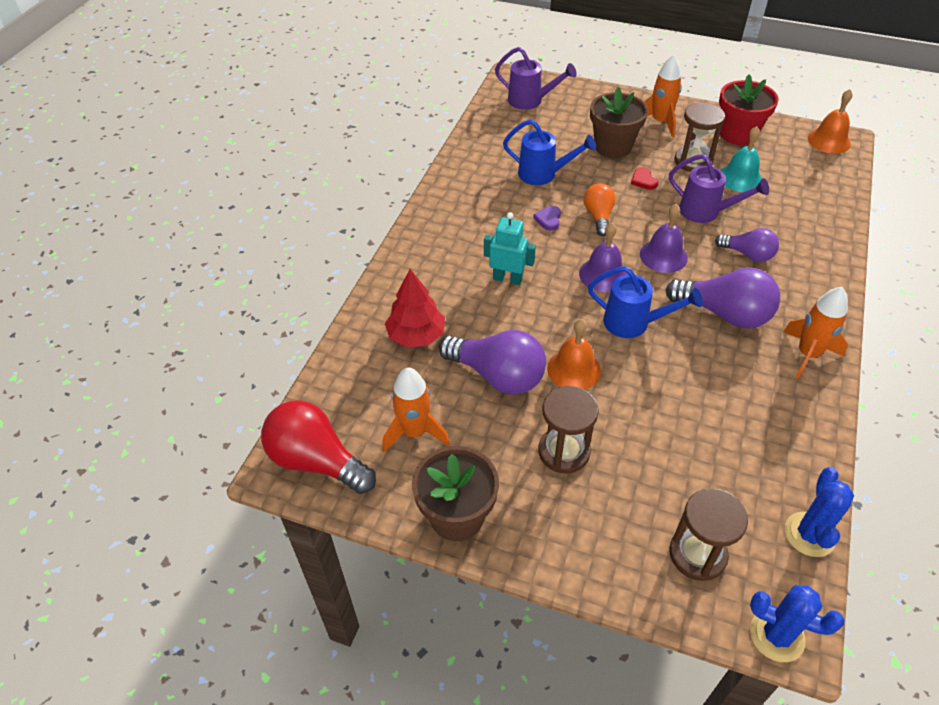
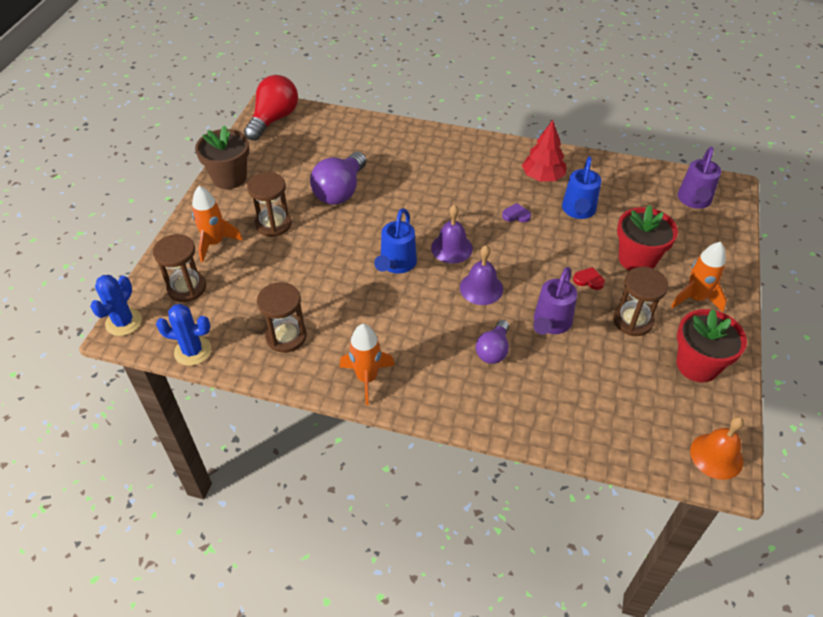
camera: 85 degrees right, 0 degrees up
orange rocket [382,368,450,452] -> orange rocket moved to [192,186,243,262]
red tree [385,269,445,348] -> red tree moved to [522,120,566,182]
turquoise robot [484,212,536,285] -> none
orange bell [547,319,601,390] -> none
orange light bulb [584,183,616,236] -> none
brown flower pot [590,87,648,158] -> red flower pot [617,205,678,271]
red heart [631,167,658,190] -> red heart turned 45 degrees clockwise [573,267,605,290]
purple light bulb [665,267,780,328] -> none
turquoise bell [721,126,762,192] -> none
none -> brown hourglass [257,282,307,353]

